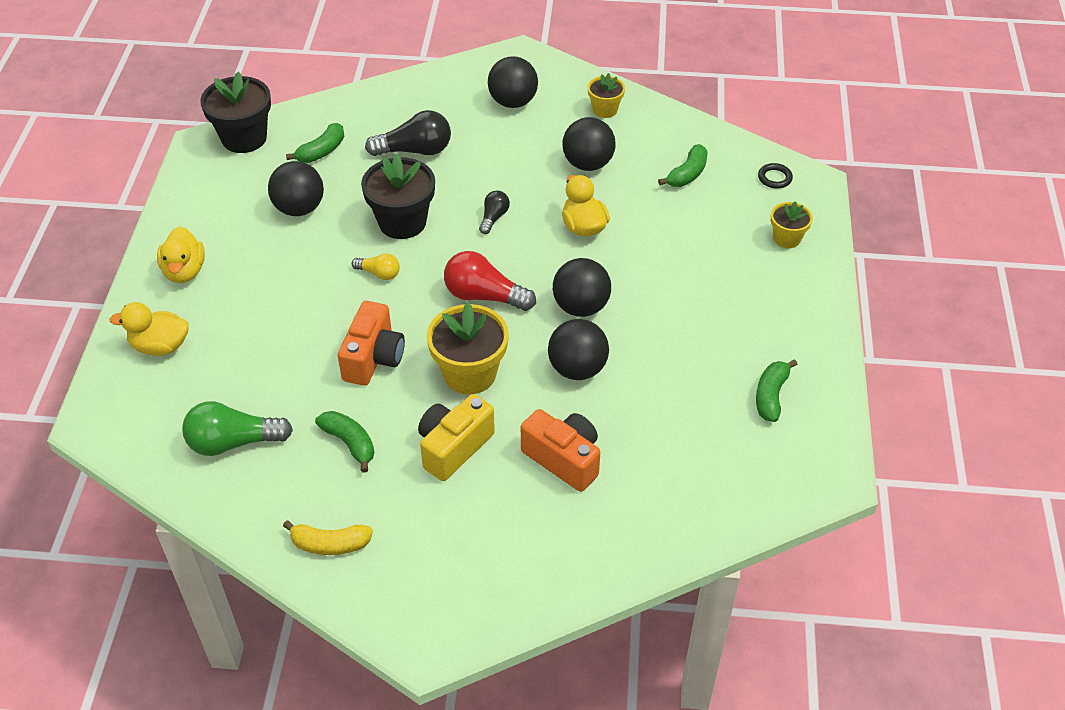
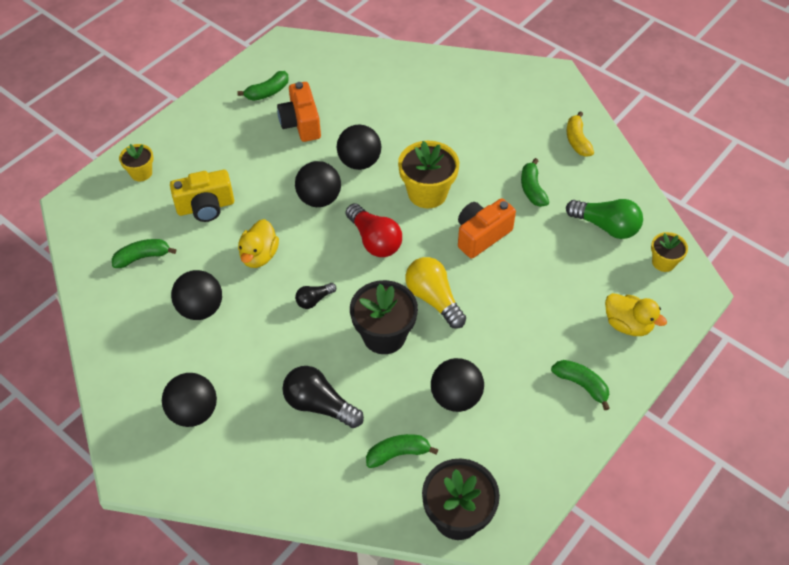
camera: 145 degrees left, 5 degrees up
yellow duck [157,227,205,283] -> green banana [551,360,610,410]
yellow banana [283,520,373,555] -> yellow banana turned 135 degrees counterclockwise [567,111,594,157]
yellow light bulb [352,253,400,280] -> yellow light bulb [405,257,466,329], size x1.81
yellow camera [418,394,495,481] -> yellow camera moved to [170,170,234,222]
orange camera [521,409,600,492] -> orange camera moved to [277,82,321,142]
yellow flower pot [588,73,625,118] -> yellow flower pot moved to [651,232,688,272]
black ring [758,163,793,189] -> none

